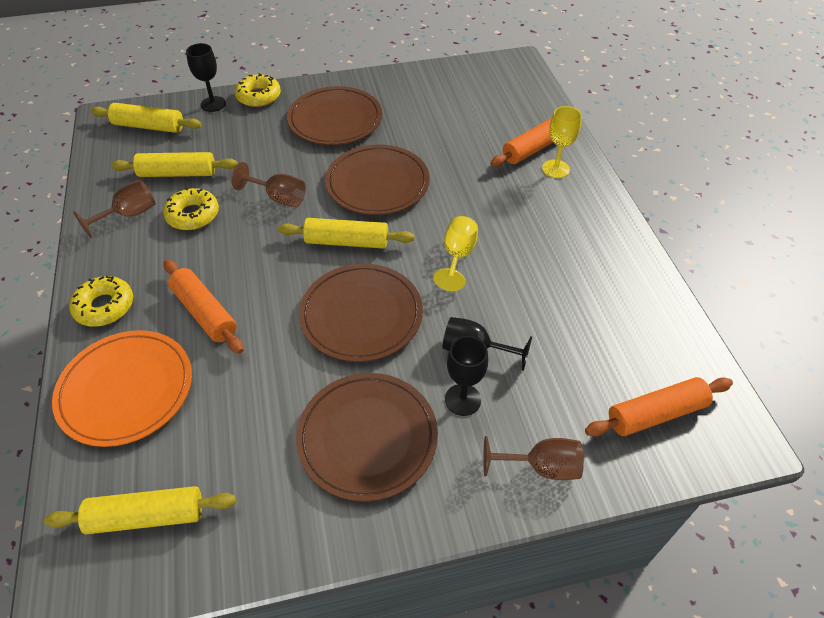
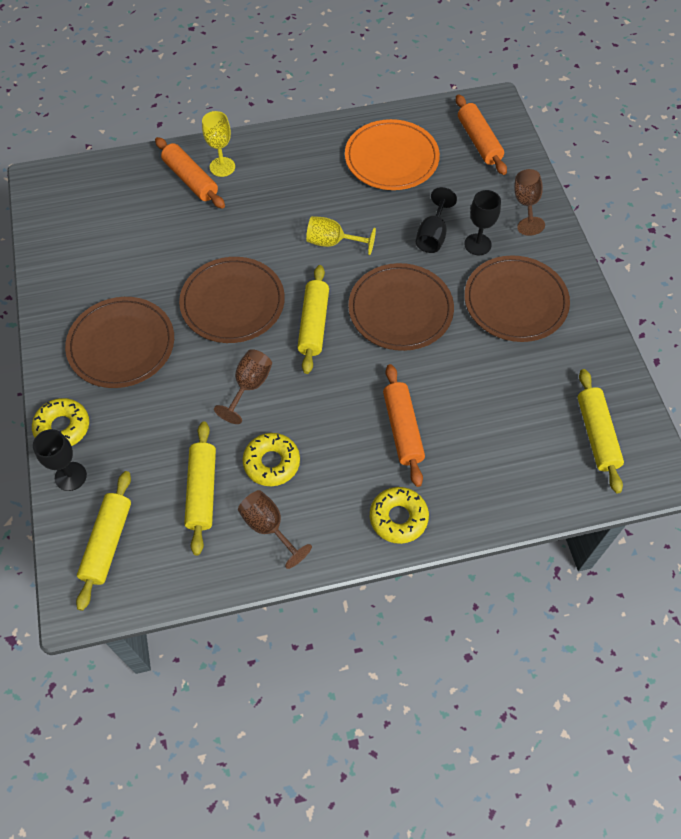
camera: 90 degrees left, 10 degrees up
orange plate [52,330,192,447] -> orange plate moved to [345,119,440,190]
orange rolling pin [164,260,244,354] -> orange rolling pin turned 60 degrees counterclockwise [383,364,425,487]

